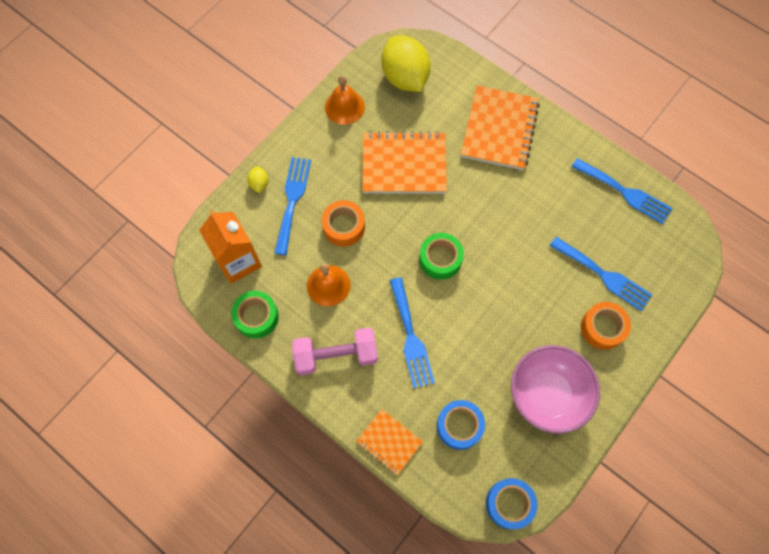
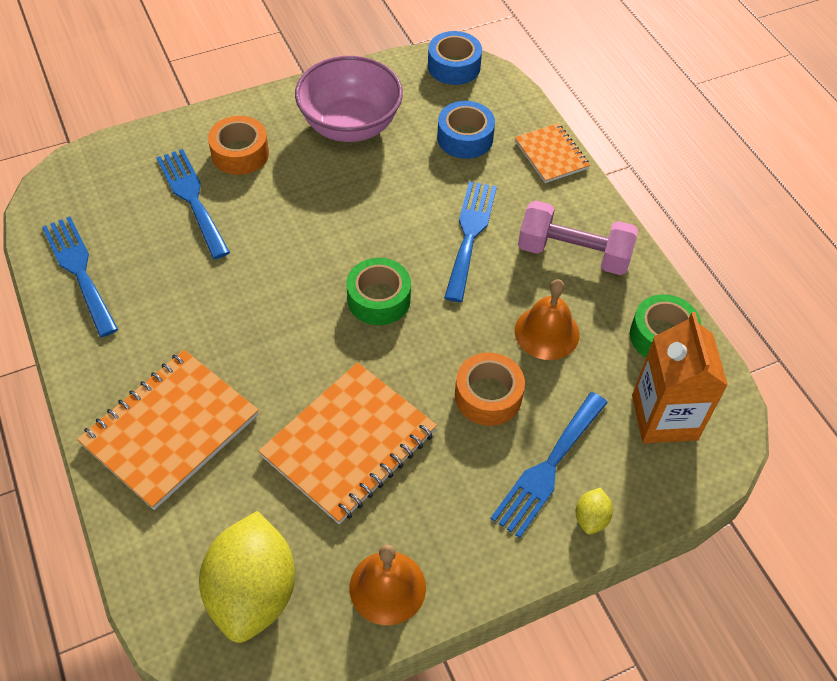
camera: 155 degrees left, 15 degrees down
orange notebook [362,131,447,193] -> orange notebook turned 75 degrees counterclockwise [258,362,437,524]

